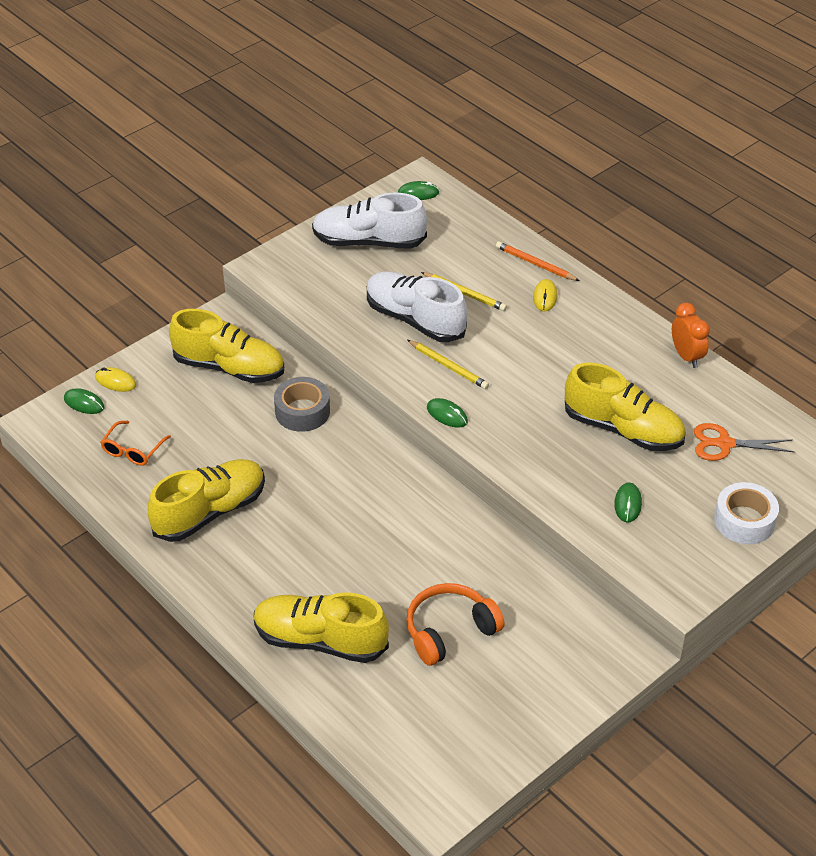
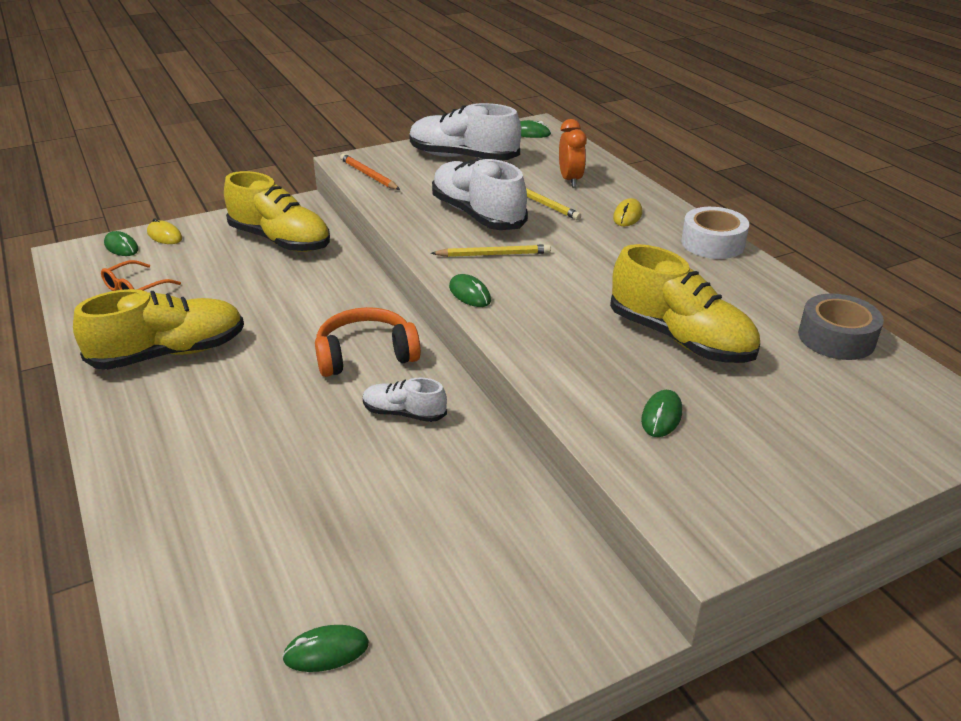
camera: 15 degrees right, 10 degrees down
yellow shoe [254,592,389,663] -> none
grey tape [274,377,330,432] -> grey tape moved to [798,294,884,360]
orange headphones [406,583,505,666] -> orange headphones moved to [315,307,421,377]
yellow pencil [407,340,489,389] -> yellow pencil turned 60 degrees counterclockwise [431,244,551,257]
orange pencil [496,241,580,281] -> orange pencil moved to [340,154,400,190]
orange clock [672,303,710,368] -> orange clock moved to [559,119,587,187]
orange scissors [694,423,795,461] -> none
white tape [714,482,779,544] -> white tape moved to [681,207,749,259]
none -> green mouse [282,625,369,672]
none -> white shoe [363,378,447,422]

